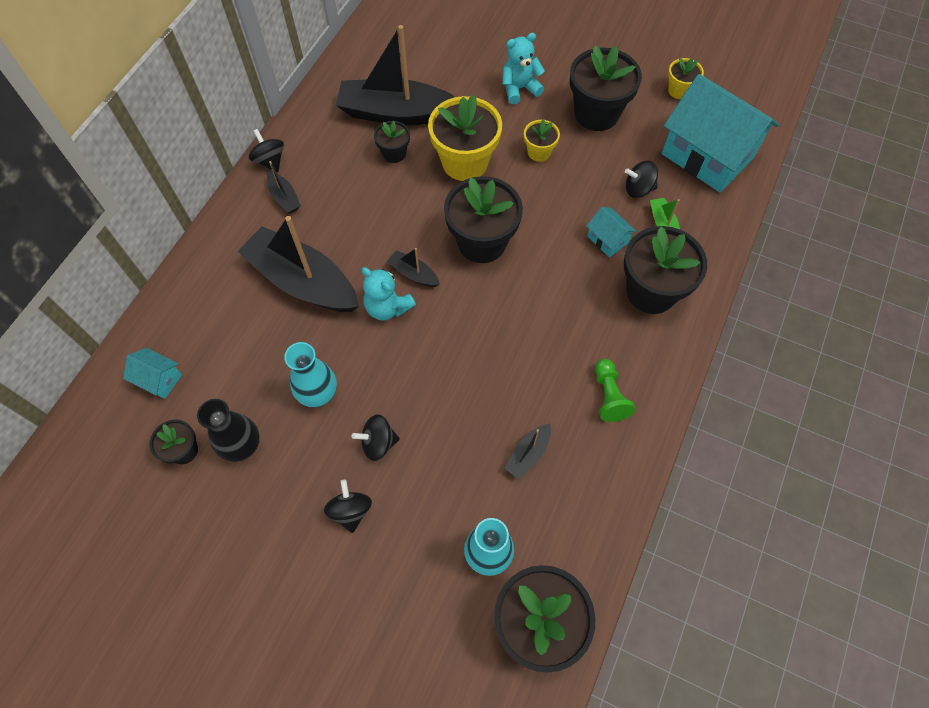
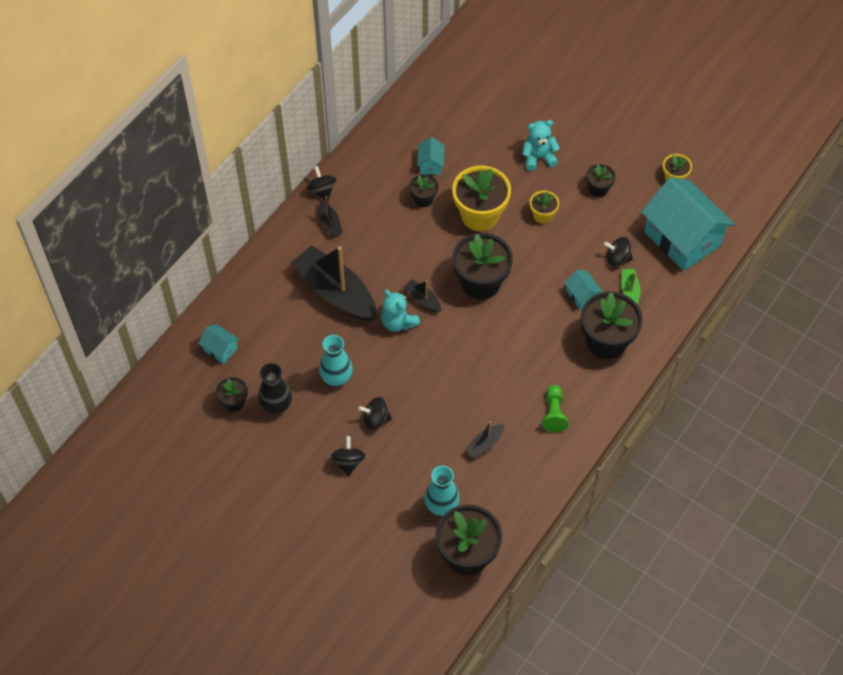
camera: 10 degrees right, 5 degrees down
black boat [336,25,455,125] -> turquoise house [417,137,445,175]
black flower pot [570,46,642,131] -> black flower pot [586,164,616,197], size x0.51

